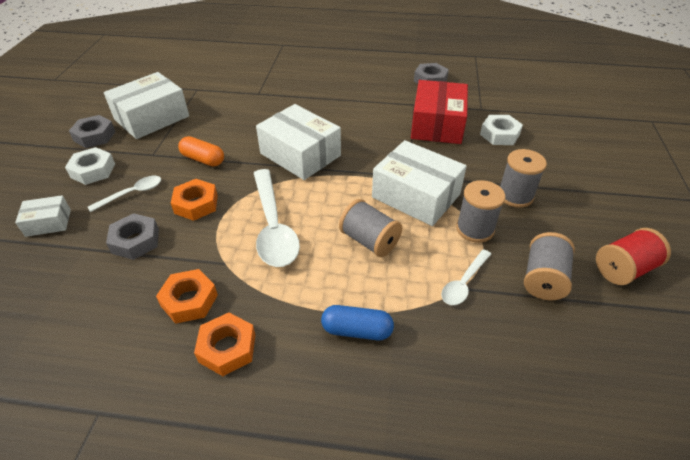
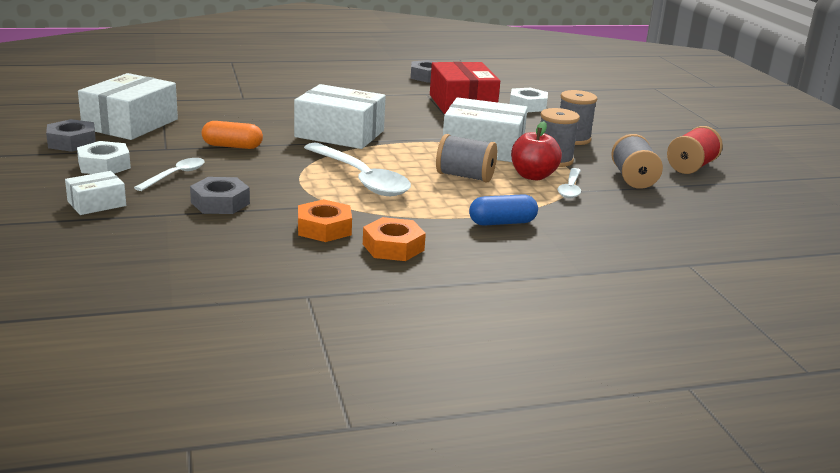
camera: 25 degrees left, 20 degrees down
orange nut [171,179,218,221] -> none
none -> red apple [511,121,562,180]

